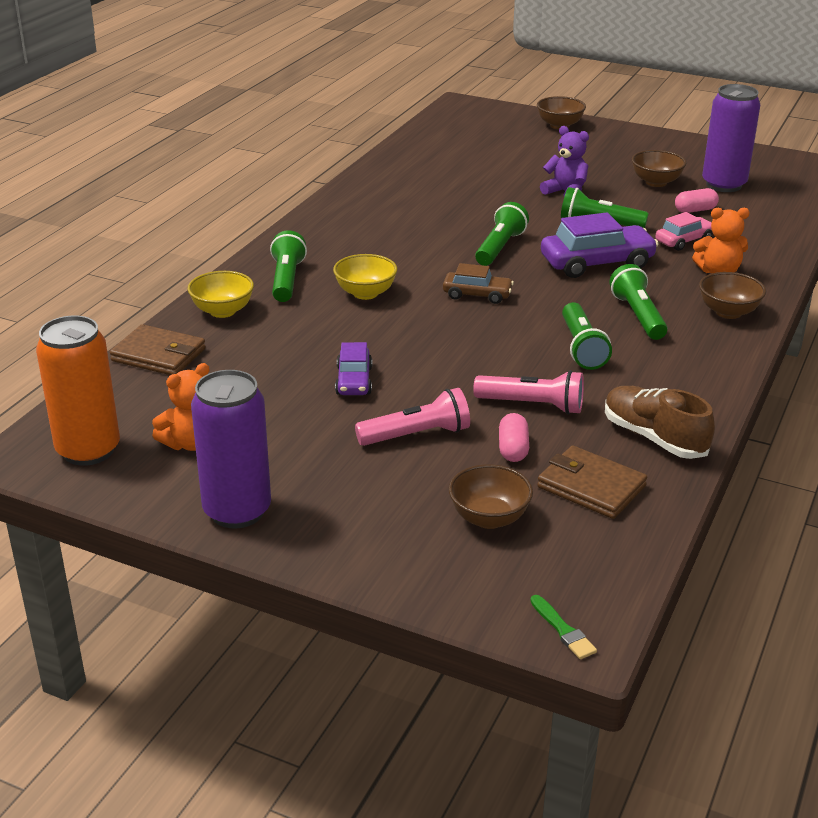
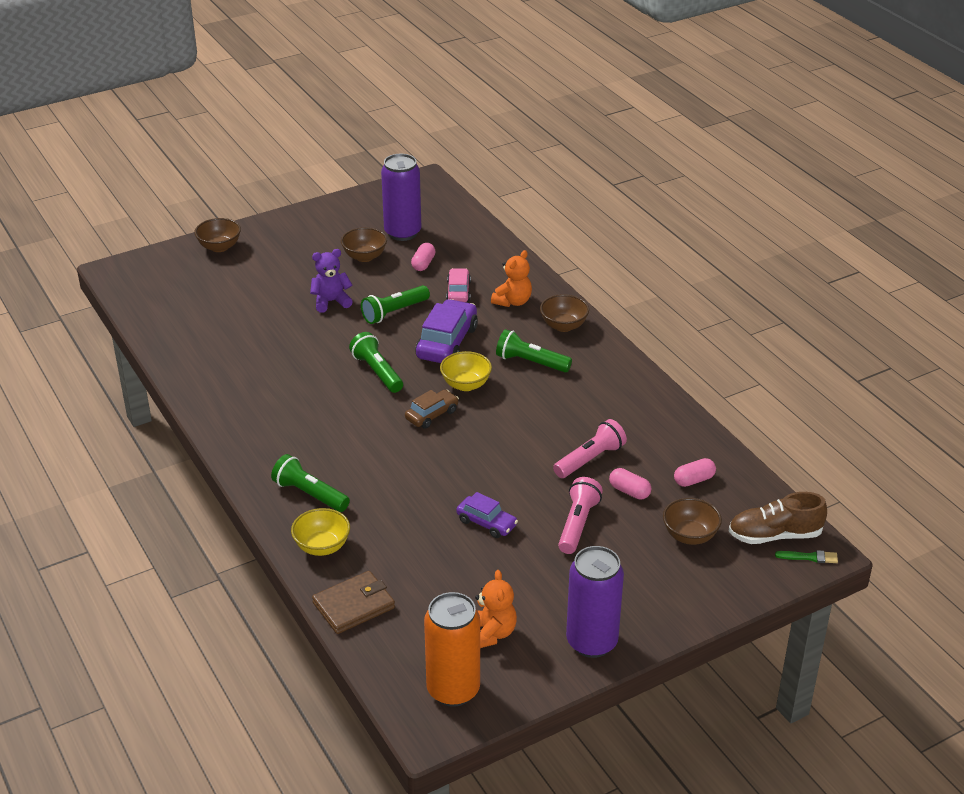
camera: 55 degrees left, 5 degrees up
yellow bowl [333,254,397,300] -> yellow bowl moved to [440,351,492,391]
brown wallet [537,445,647,519] -> pink capsule [674,458,716,487]
green flashlight [562,302,612,370] -> none
brown shoe [605,386,715,459] -> brown shoe moved to [729,492,827,544]

